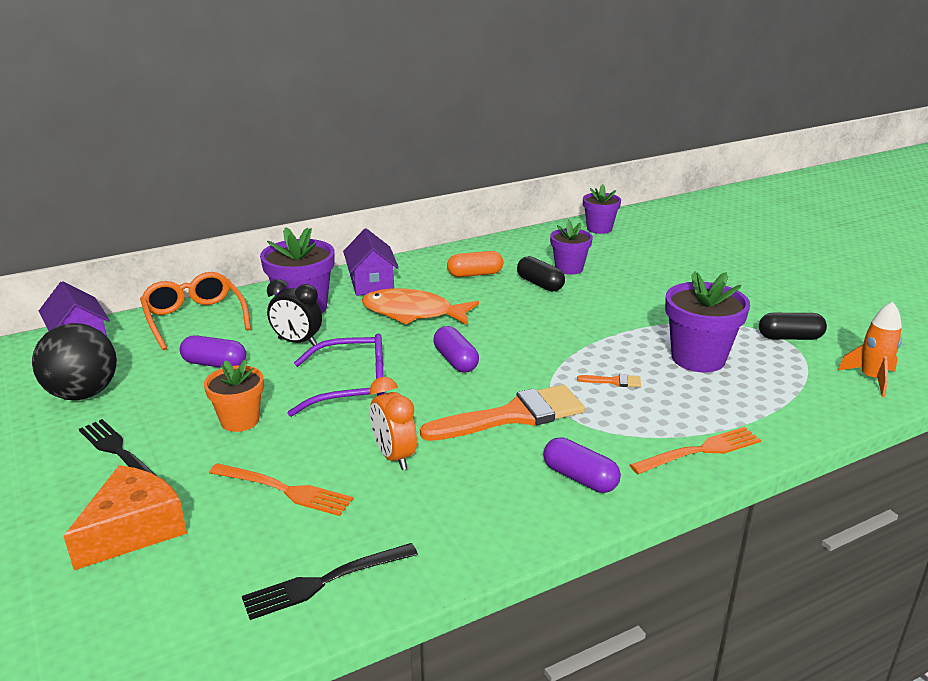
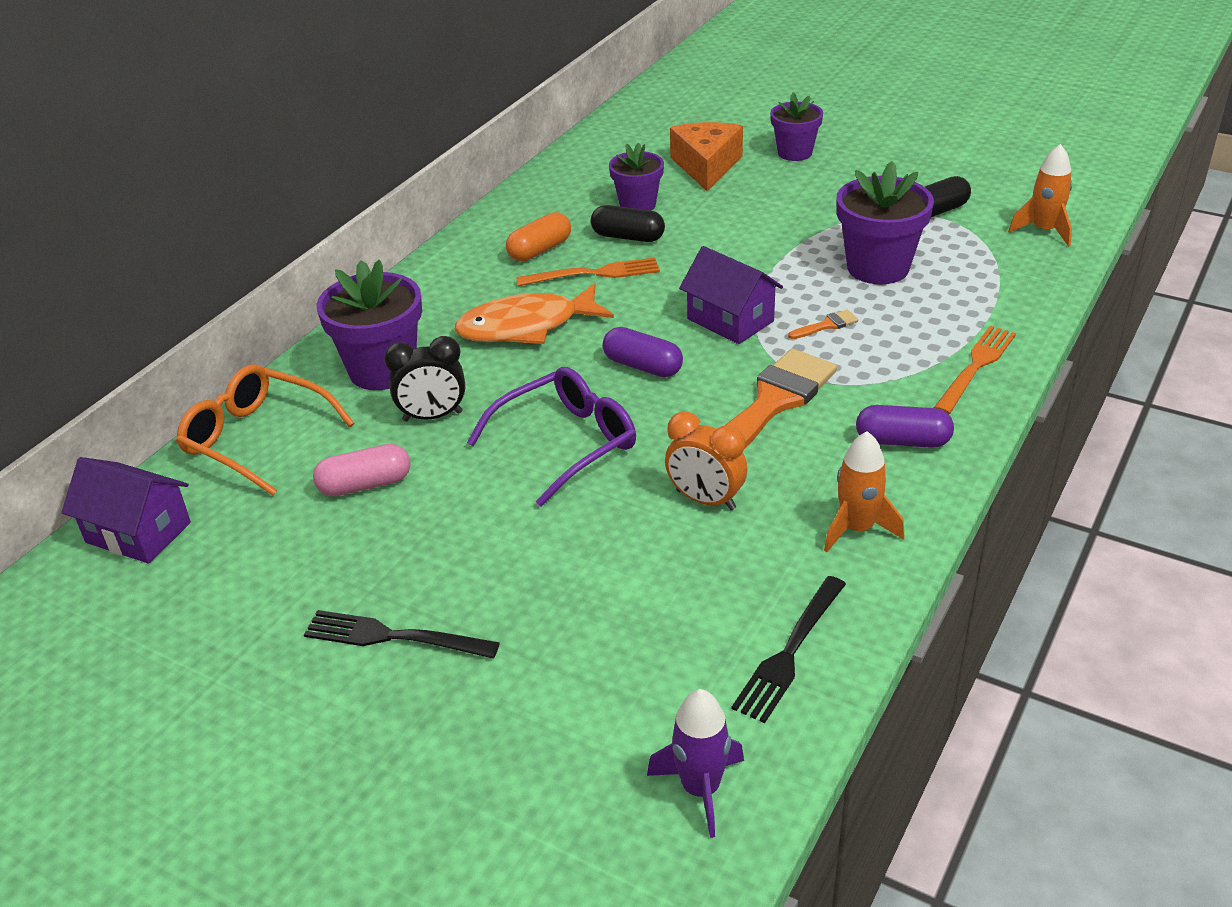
camera: 30 degrees left, 10 degrees up
black ball [32,323,117,400] -> none
orange cheese [64,465,187,570] -> orange cheese moved to [670,122,743,191]
purple capsule [180,335,246,368] -> pink capsule [313,444,411,496]
orange flower pot [204,359,264,432] -> none
orange fork [209,463,353,516] -> orange fork moved to [516,257,660,286]
purple house [343,228,399,296] -> purple house moved to [679,246,783,344]
purple flower pot [583,184,621,234] -> purple flower pot moved to [771,92,823,161]
none -> purple rocket [647,689,744,838]
none -> orange rocket [824,431,904,552]

